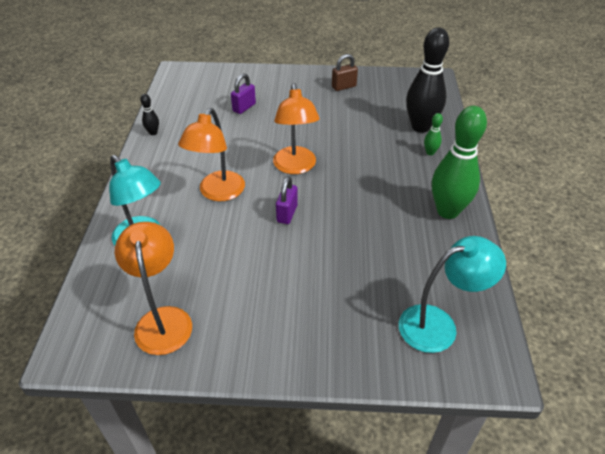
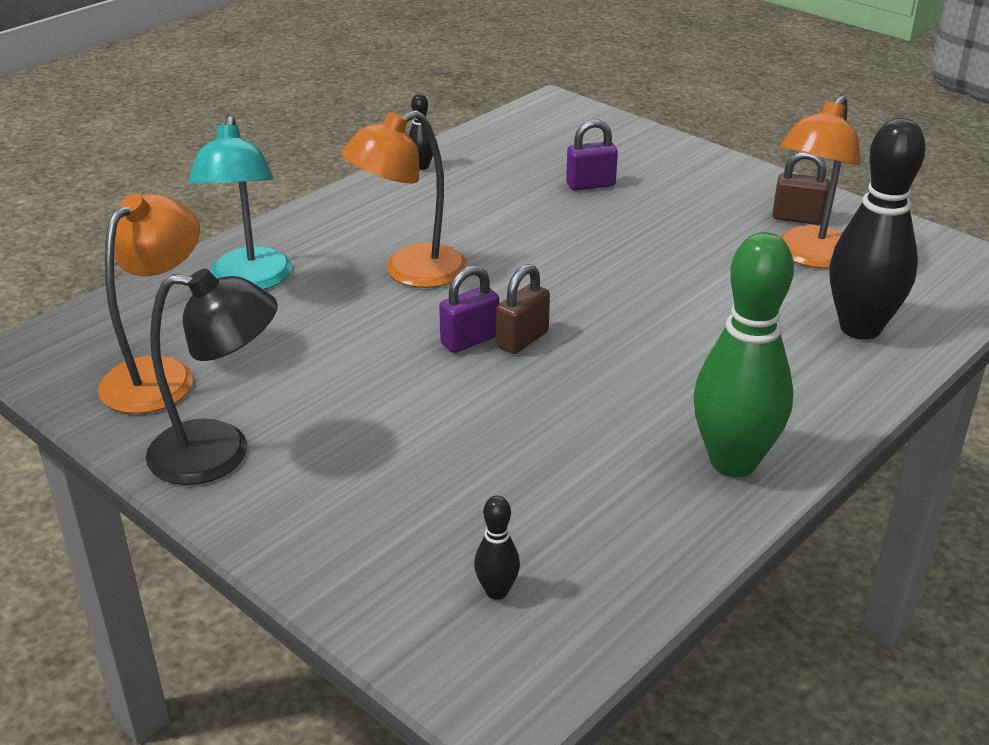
camera: 40 degrees right, 10 degrees down
orange lamp [273,83,320,174] -> orange lamp moved to [780,95,861,269]
turquoise lamp [399,236,506,353] -> black bowling pin [474,496,520,600]
green bowling pin [424,113,443,155] -> none
none -> black lamp [146,269,278,485]
none -> brown padlock [496,264,550,354]

